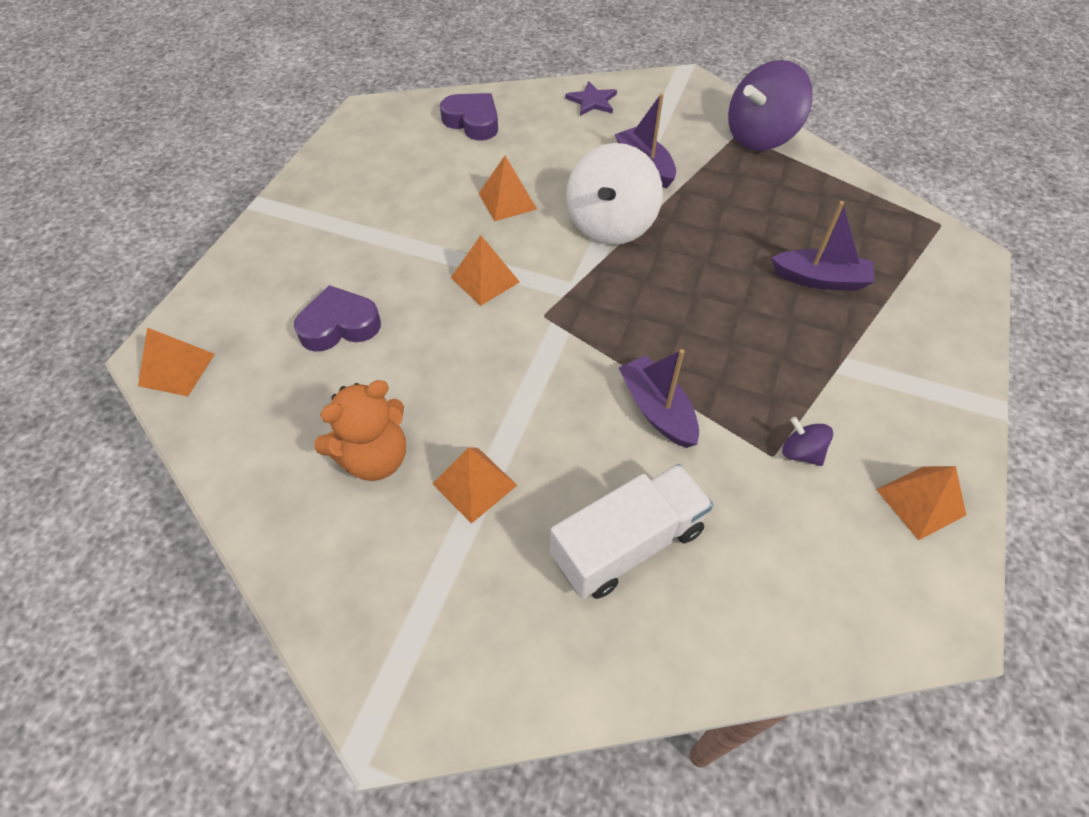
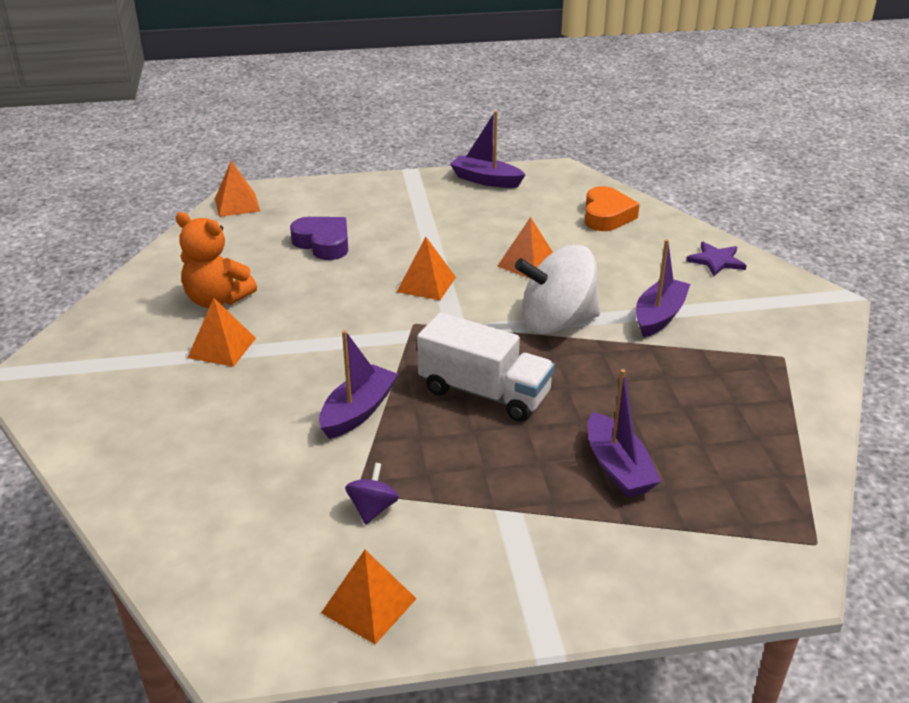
camera: 60 degrees right, 20 degrees down
purple heart [440,93,498,140] -> orange heart [585,186,640,231]
white truck [550,464,713,599] -> white truck moved to [417,313,555,422]
purple spinning top [728,60,813,151] -> none
none -> purple boat [450,111,526,188]

